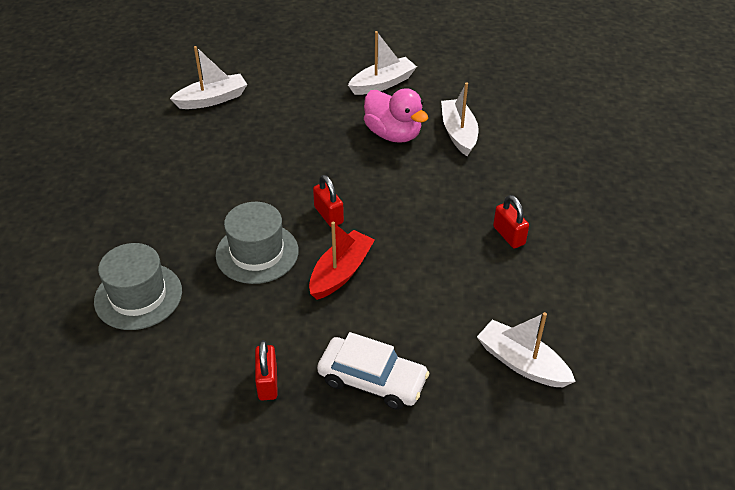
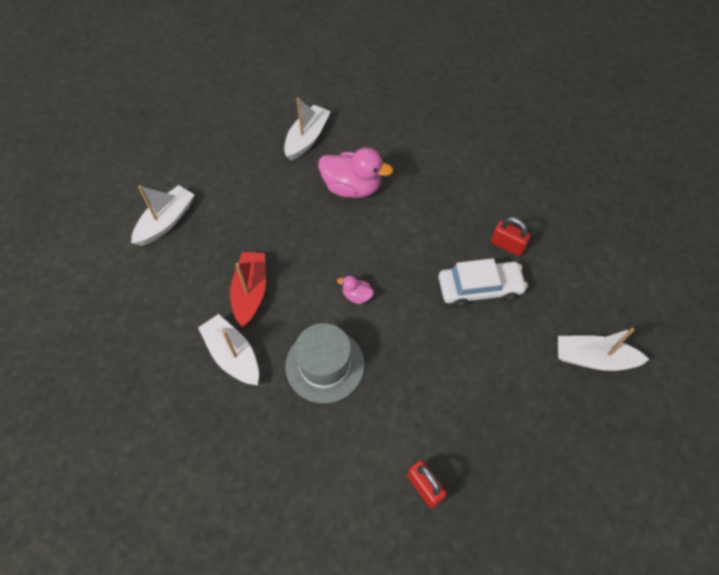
camera: 30 degrees left, 15 degrees up
grey hat [94,243,182,330] -> none
red boat [309,222,375,300] -> red boat moved to [230,252,266,327]
red padlock [313,175,344,227] -> pink duck [337,276,374,304]
white car [317,332,429,410] -> white car moved to [439,258,528,308]
white boat [441,82,478,156] -> white boat moved to [198,314,259,385]

